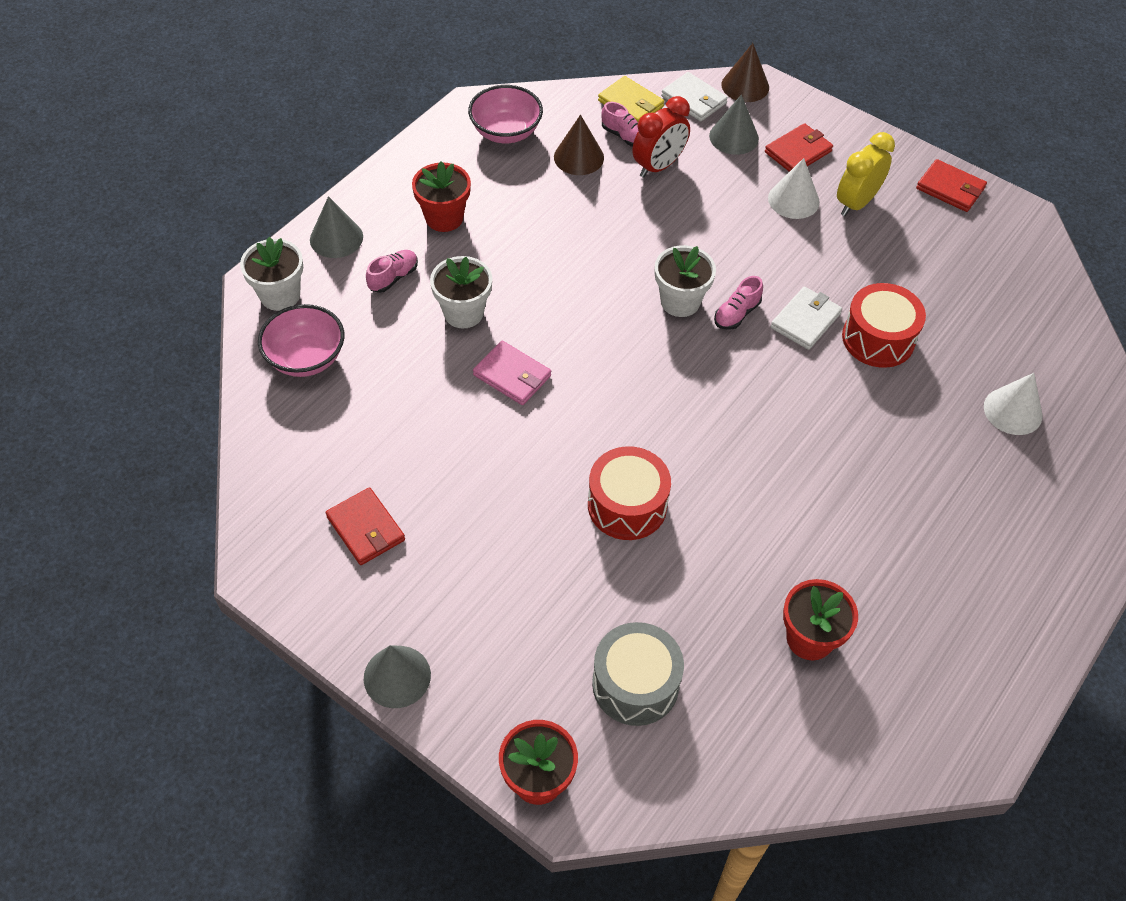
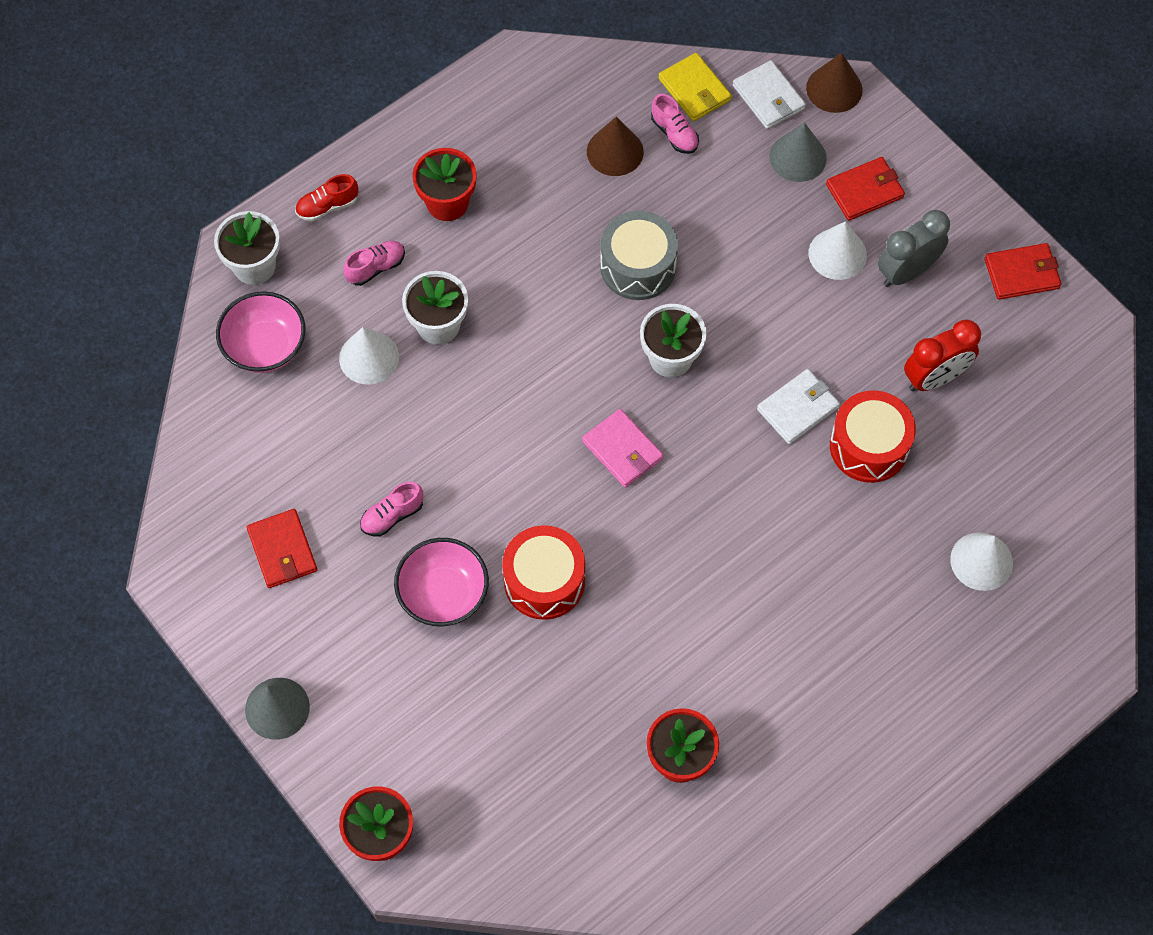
camera: 15 degrees right, 10 degrees up
grey cone [310,196,363,258] -> red shoe [295,174,358,221]
pink bowl [468,85,543,143] -> pink bowl moved to [394,538,489,626]
pink wallet [473,341,551,405] -> pink wallet moved to [582,409,664,488]
grey drum [592,622,684,726] -> grey drum moved to [600,211,678,300]
red clock [632,96,690,178] -> red clock moved to [904,320,981,392]
pink shoe [714,276,763,330] -> pink shoe moved to [360,482,423,536]
yellow clock [837,132,895,216] -> grey clock [878,210,950,287]
red wallet [916,159,987,212] -> red wallet turned 60 degrees counterclockwise [984,243,1062,300]
none -> white cone [339,327,399,384]

